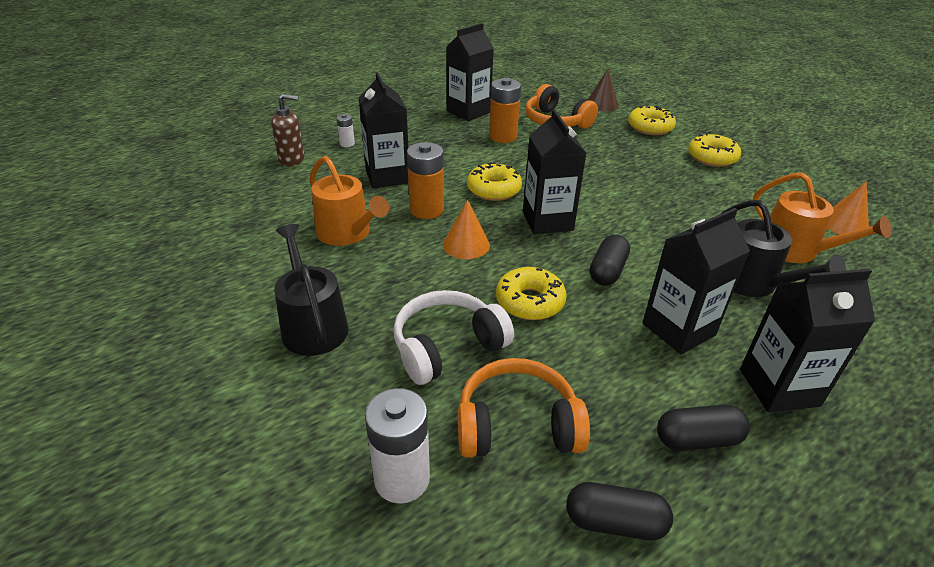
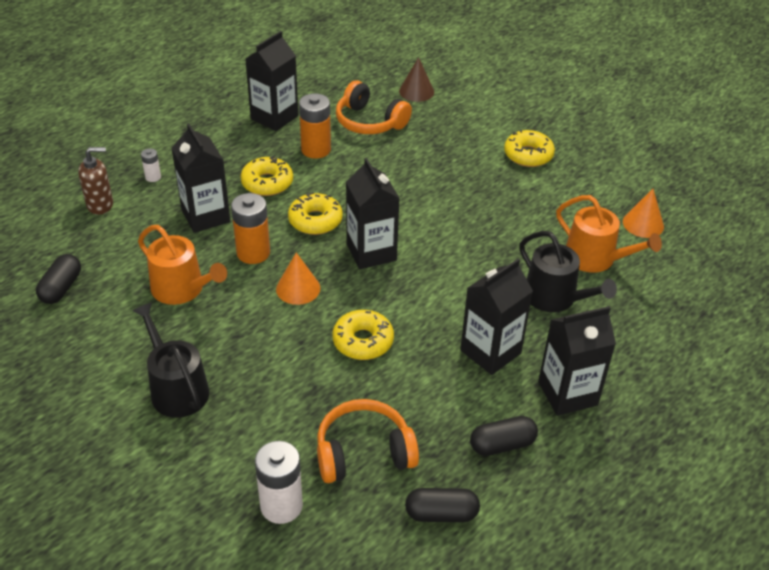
camera: 10 degrees left, 5 degrees up
white headphones [393,290,514,385] -> none
black capsule [590,234,630,286] -> black capsule moved to [36,254,81,304]
yellow donut [628,106,676,135] -> yellow donut moved to [241,156,293,196]

